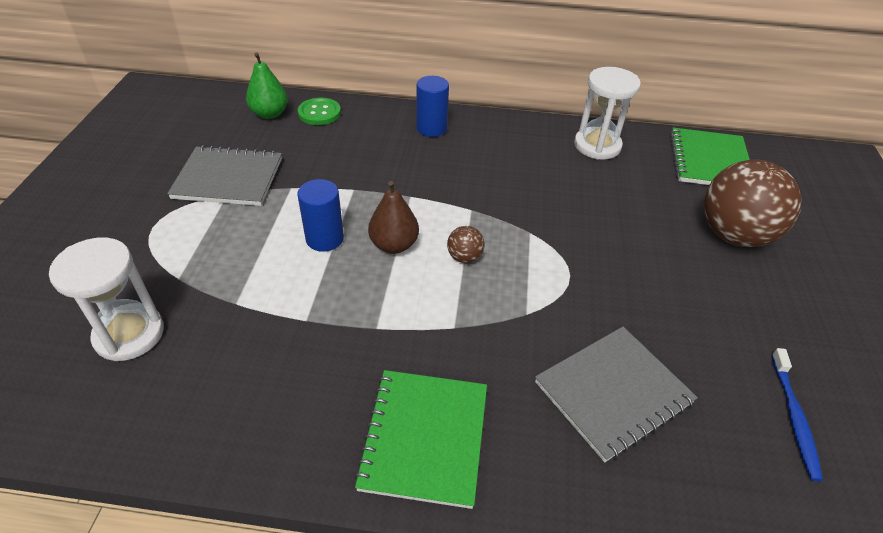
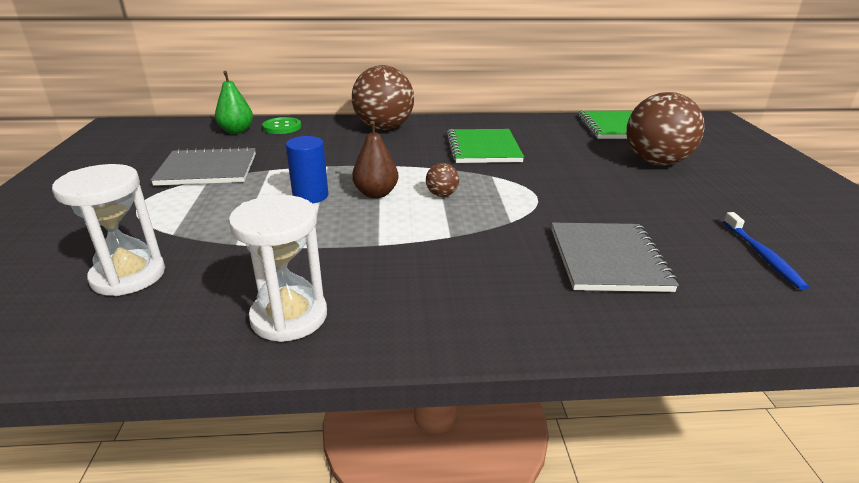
camera: 10 degrees left, 15 degrees down
green notebook [354,370,487,509] -> green notebook moved to [447,129,524,163]
blue cylinder [416,76,449,137] -> brown ball [352,65,414,130]
grey notebook [535,327,698,462] -> grey notebook turned 45 degrees counterclockwise [552,222,679,292]
white hourglass [574,67,641,160] -> white hourglass moved to [229,195,327,342]

